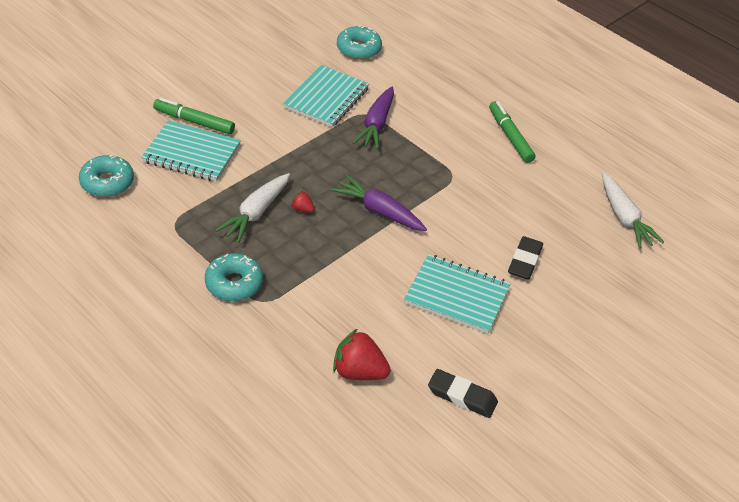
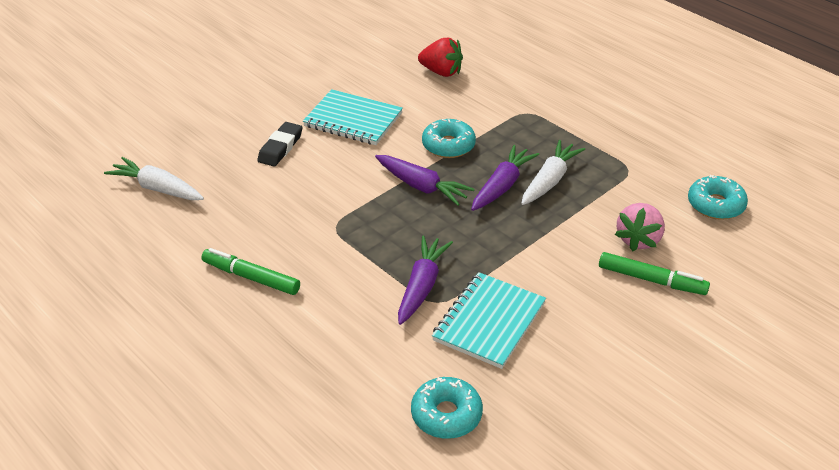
camera: 175 degrees left, 5 degrees down
turquoise notebook [141,121,241,182] -> pink strawberry [615,203,665,251]
turquoise donut [205,253,263,301] -> turquoise donut moved to [422,119,476,158]
red strawberry [291,191,315,213] -> purple carrot [471,145,539,211]
black eraser [428,369,498,418] -> none
green marker [489,101,535,163] -> green marker turned 135 degrees clockwise [201,248,300,295]
white carrot [602,173,664,249] -> white carrot turned 45 degrees counterclockwise [104,157,204,200]

